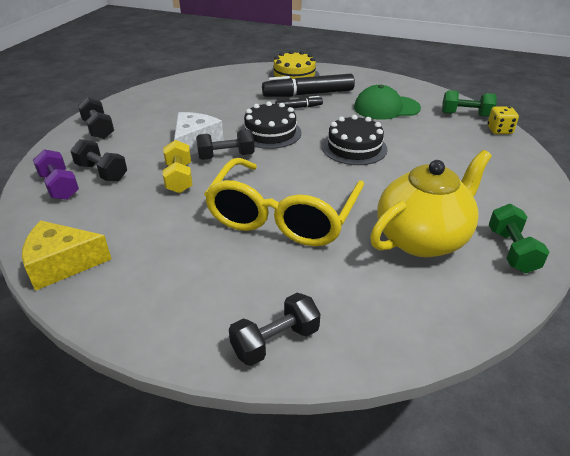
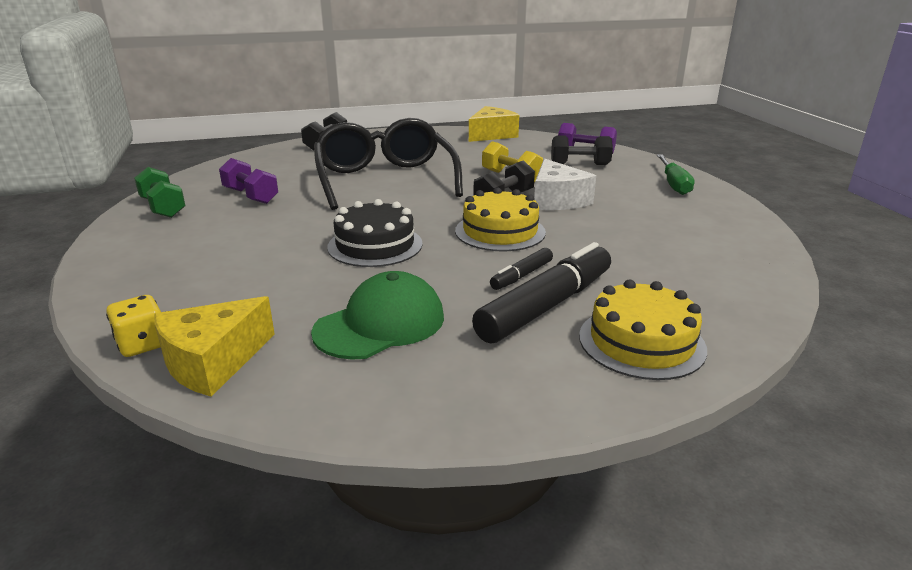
camera: 145 degrees right, 10 degrees down
black dumbbell [78,97,114,139] -> green screwdriver [657,155,695,195]
yellow glasses [204,158,364,246] -> black glasses [314,118,463,210]
black cake [241,101,301,149] -> yellow cake [455,188,546,251]
yellow teapot [370,150,492,257] -> purple dumbbell [219,158,278,204]
green dumbbell [442,90,497,117] -> yellow cheese [154,296,275,397]

